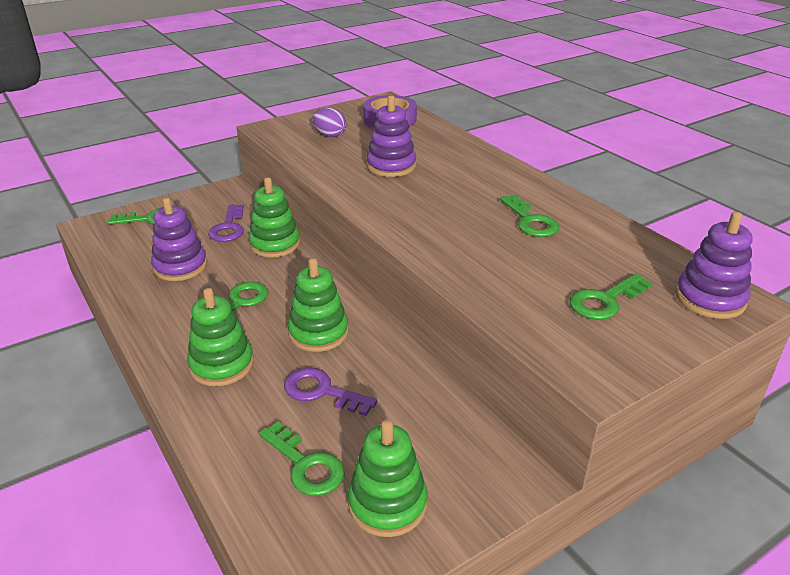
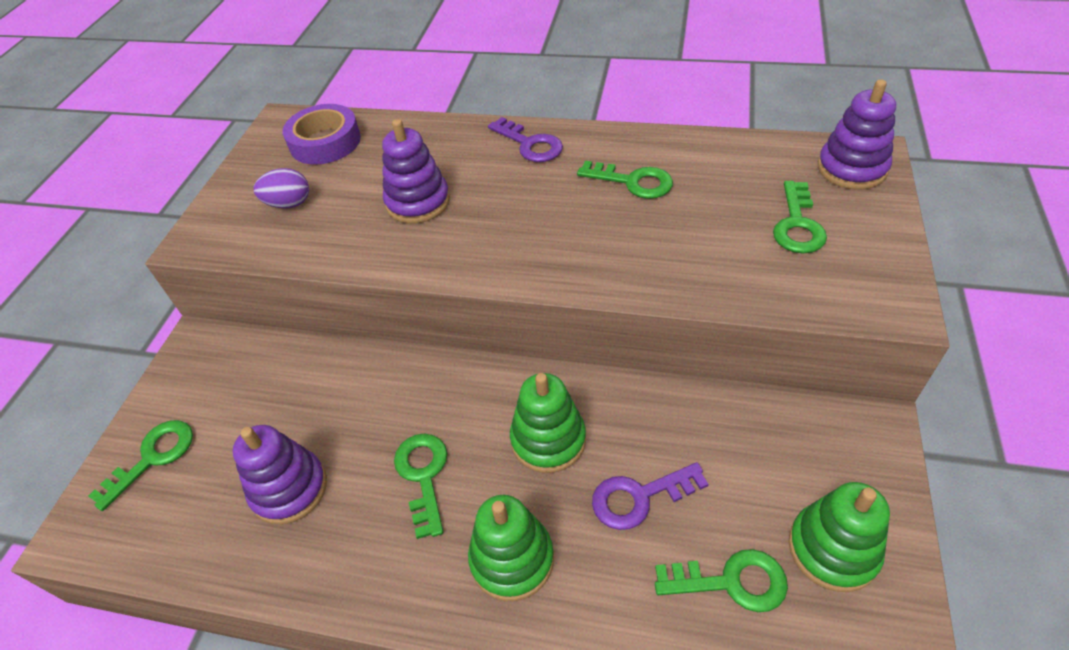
camera: 40 degrees left, 15 degrees up
purple key [208,204,244,242] -> purple key moved to [488,117,563,162]
green stacking toy [249,177,300,257] -> none

